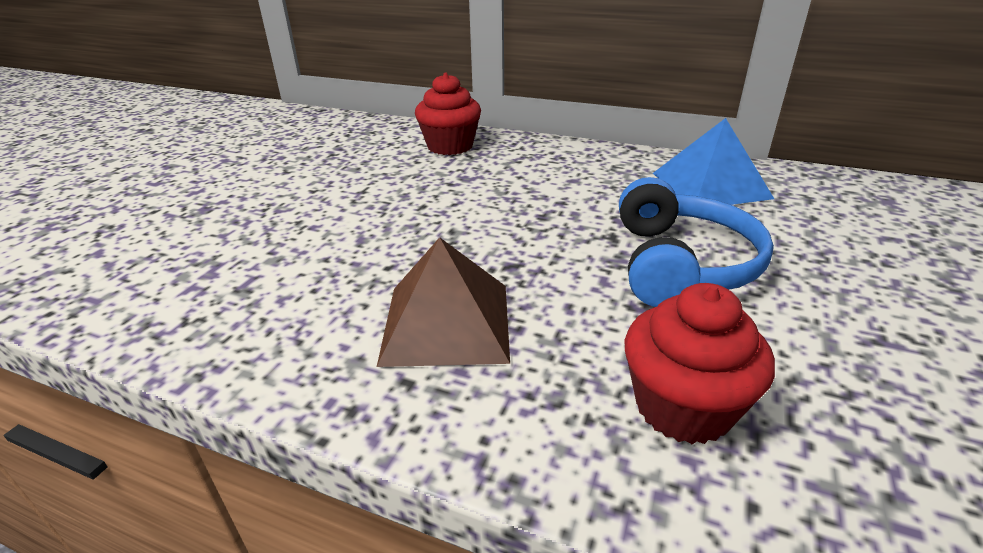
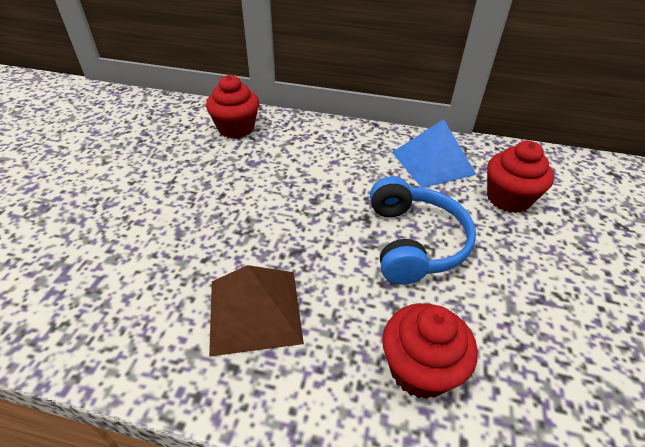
camera: 10 degrees left, 10 degrees up
none -> red cupcake [487,141,554,213]

